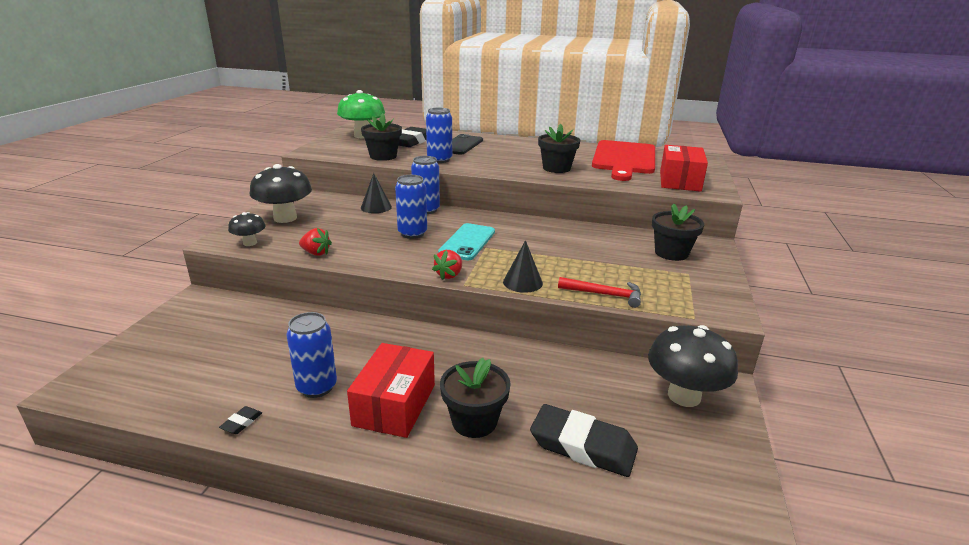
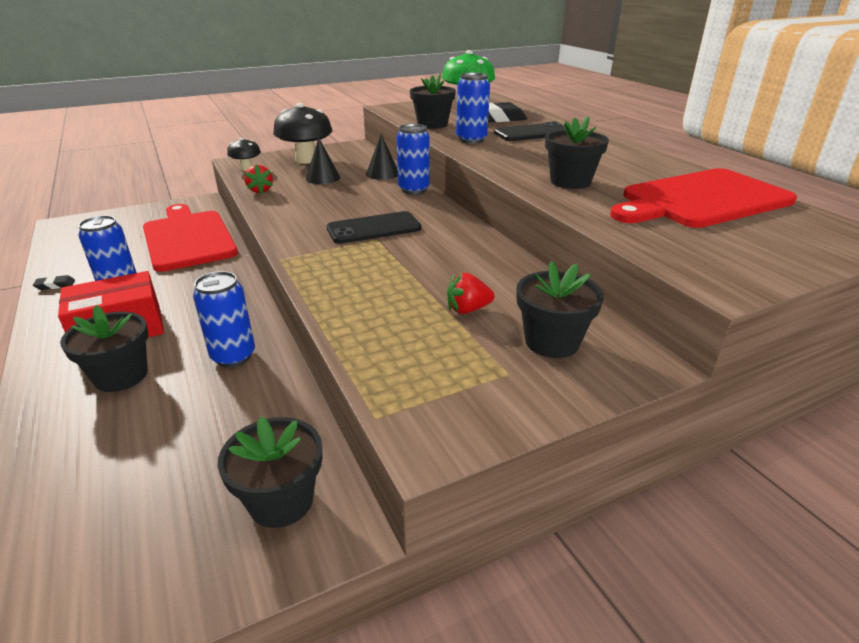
camera: 50 degrees right, 5 degrees up
blue can [395,175,427,239] -> blue can moved to [193,271,255,367]
red strawberry [432,250,462,280] -> red strawberry moved to [447,273,495,314]
turquoise phone [438,223,495,260] -> black phone [326,211,422,244]
black cone [503,240,543,293] -> black cone moved to [306,138,340,184]
black eraser [530,404,638,477] -> none
red hammer [558,277,641,308] -> none
black mushroom [648,325,738,407] -> black flower pot [218,417,322,528]
red box [660,145,708,192] -> none
none -> red cutting board [143,204,238,272]

